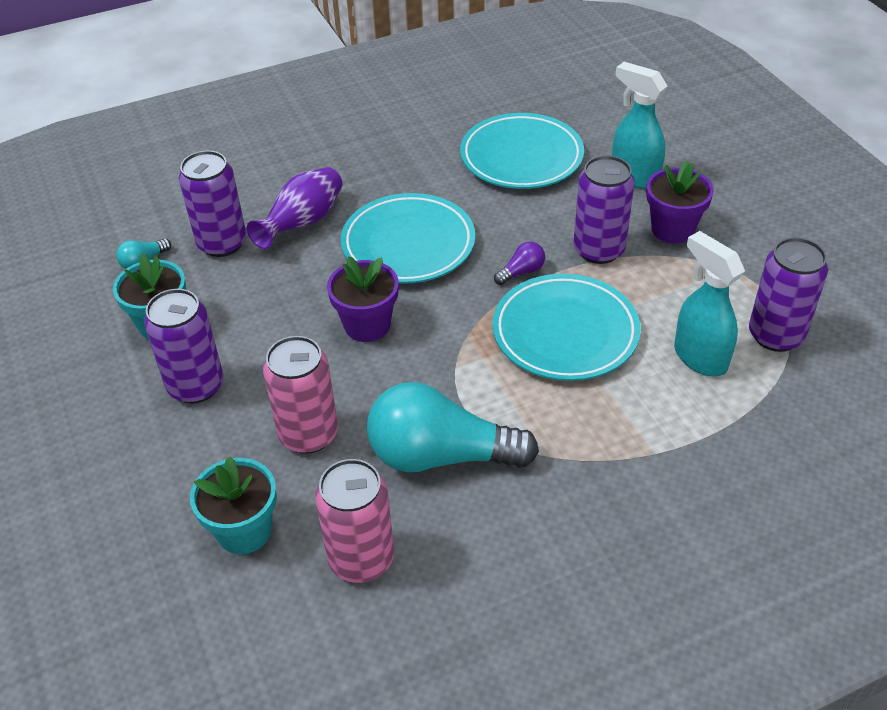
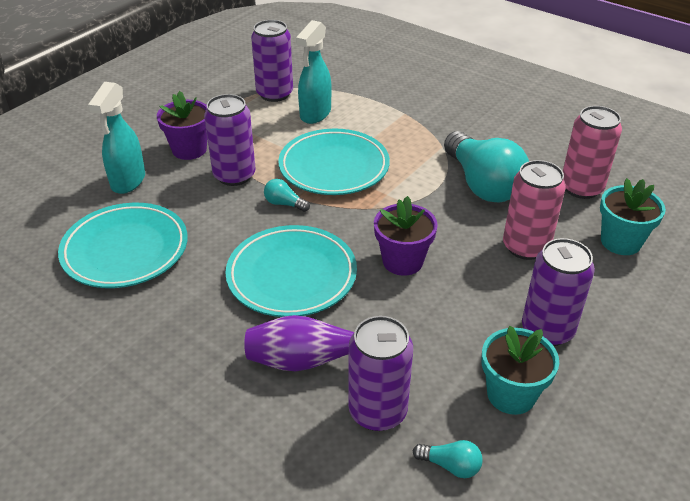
camera: 120 degrees left, 5 degrees down
purple light bulb [494,242,545,285] -> turquoise light bulb [264,179,310,212]

